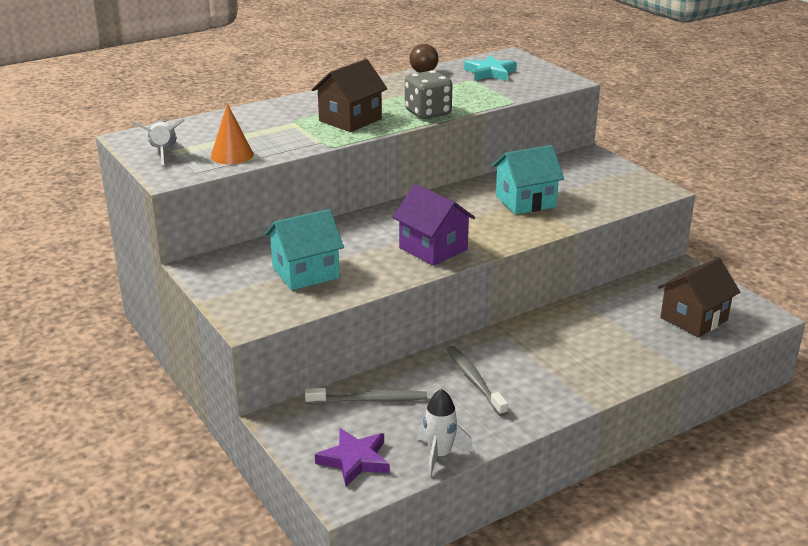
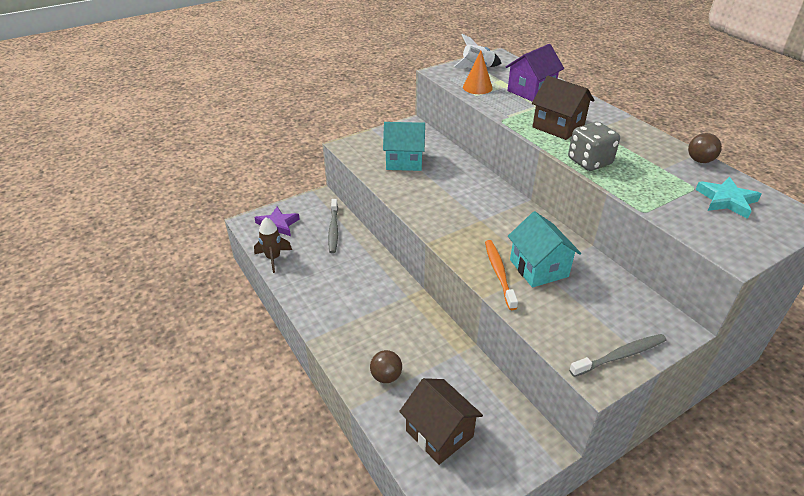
camera: 90 degrees right, 10 degrees up
turquoise house [265,209,344,290] -> turquoise house turned 60 degrees counterclockwise [383,122,425,171]
purple house [393,184,475,266] -> purple house moved to [506,44,564,102]
white rocket [417,389,473,478] -> brown rocket [254,217,292,273]
grey toothbrush [446,346,508,416] -> grey toothbrush moved to [569,334,667,377]
none -> brown ball [370,350,402,383]
none -> orange toothbrush [485,240,518,310]

